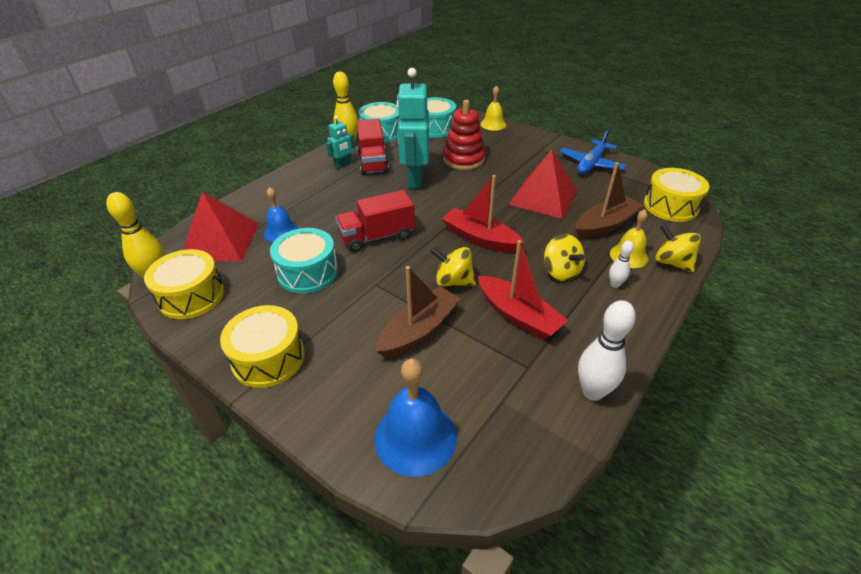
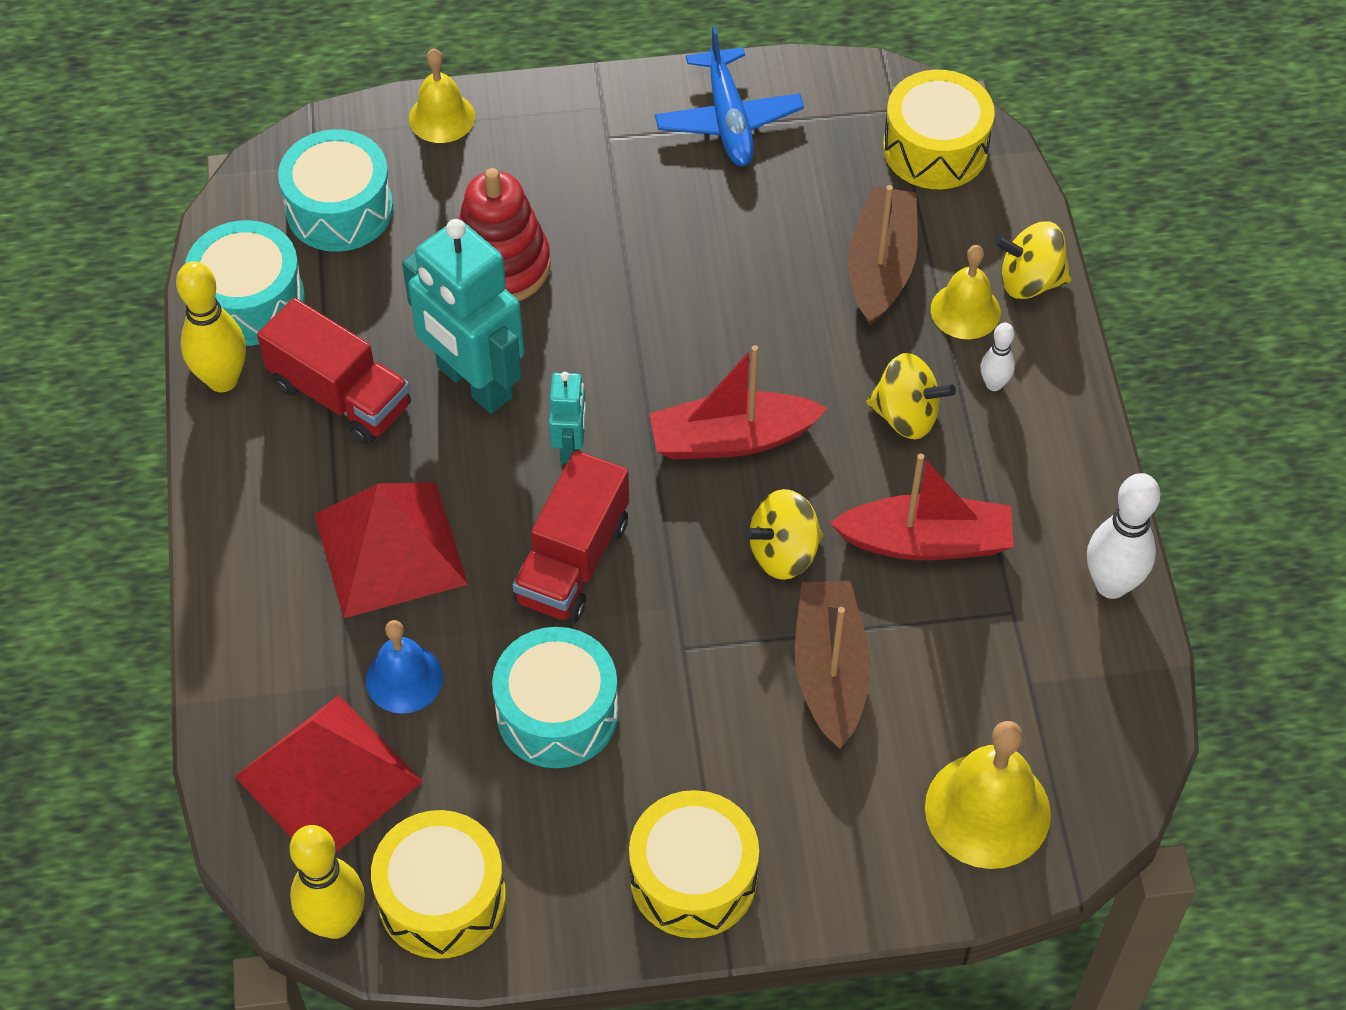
camera: 45 degrees left, 15 degrees up
turquoise robot [326,116,355,169] -> turquoise robot moved to [549,372,586,464]
blue bell [374,358,457,477] -> yellow bell [925,721,1051,869]
red pyramid [508,150,578,219] -> red pyramid moved to [314,482,468,618]

